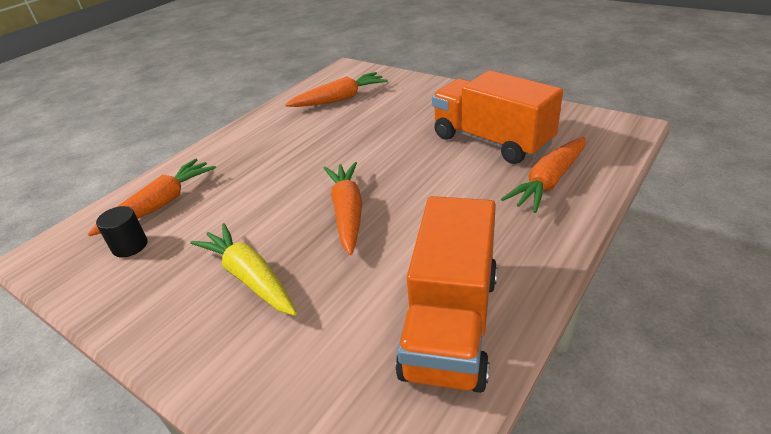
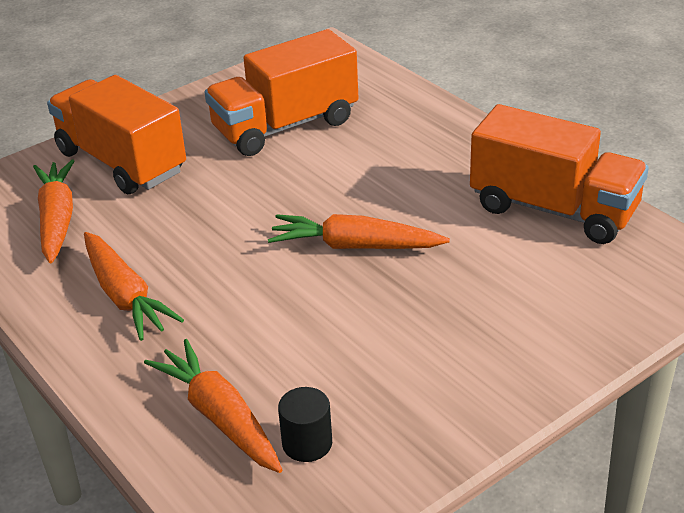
camera: 75 degrees left, 0 degrees up
yellow carrot [190,223,297,316] -> none
orange carrot [501,137,586,213] -> orange carrot moved to [84,232,184,341]
none -> orange truck [47,75,186,194]

